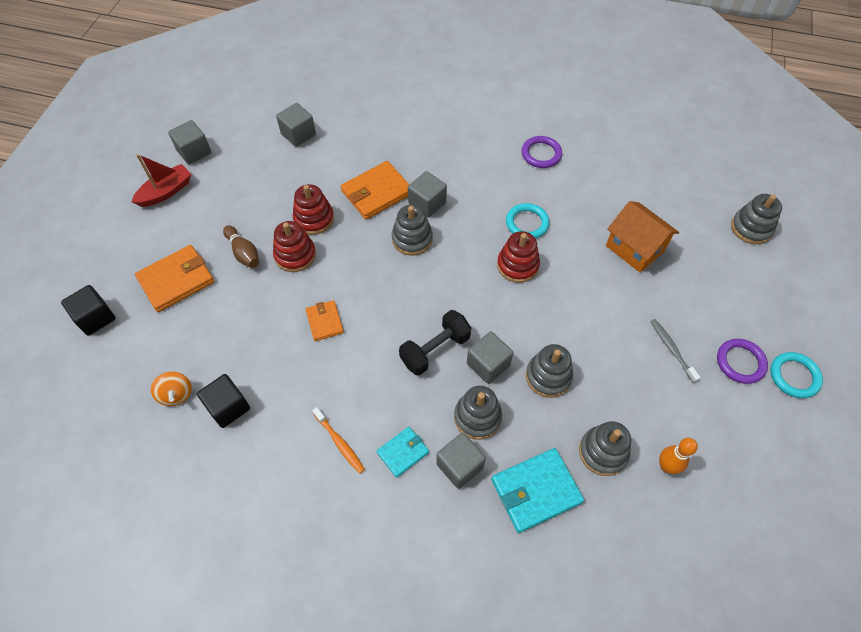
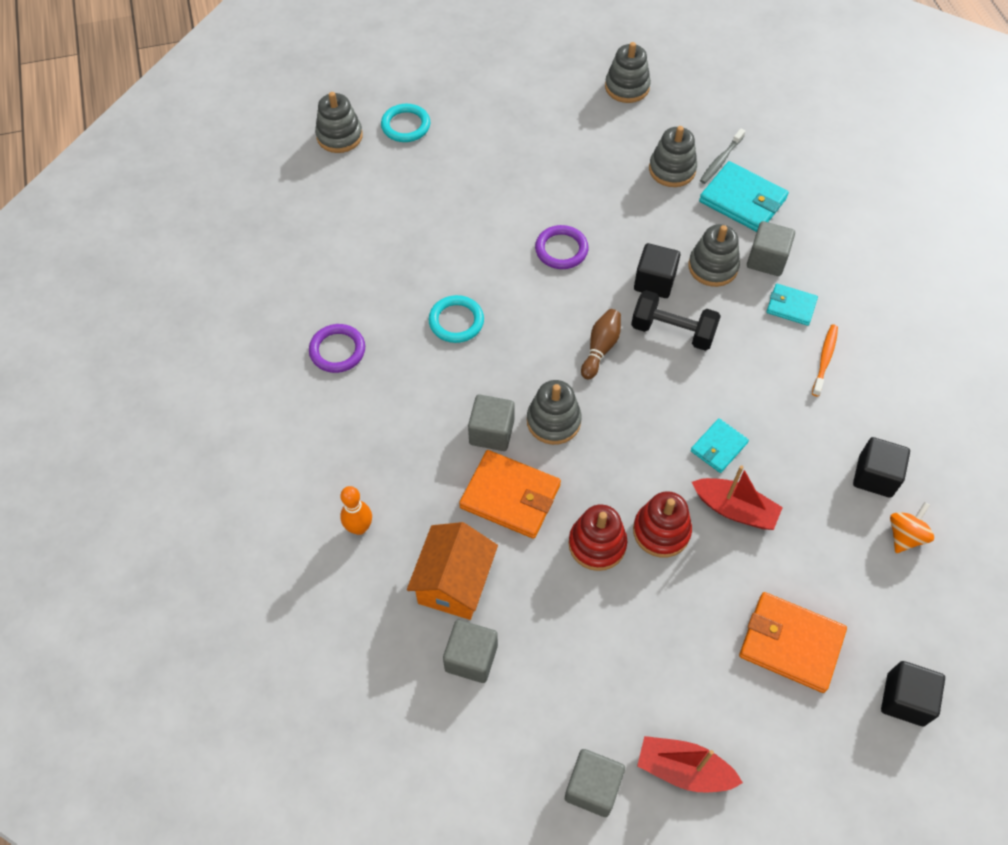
camera: 120 degrees left, 0 degrees up
brown bowling pin [223,225,259,268] -> brown bowling pin moved to [581,309,621,380]
orange wallet [306,300,344,341] -> turquoise wallet [691,418,749,473]
grey cube [467,331,513,384] -> black cube [634,243,680,298]
red stacking toy [497,231,540,283] -> none
grey stacking toy [526,344,573,398] -> grey stacking toy moved to [605,42,651,103]
orange house [606,201,679,273] -> orange house moved to [407,522,498,620]
grey toothbrush [650,319,701,383] -> grey toothbrush moved to [700,129,745,184]
orange bowling pin [659,438,698,474] -> orange bowling pin moved to [340,486,372,535]
purple ring [717,339,768,384] -> purple ring moved to [535,225,589,269]
turquoise ring [771,352,823,398] -> turquoise ring moved to [381,104,430,142]
none -> red boat [692,465,783,530]

